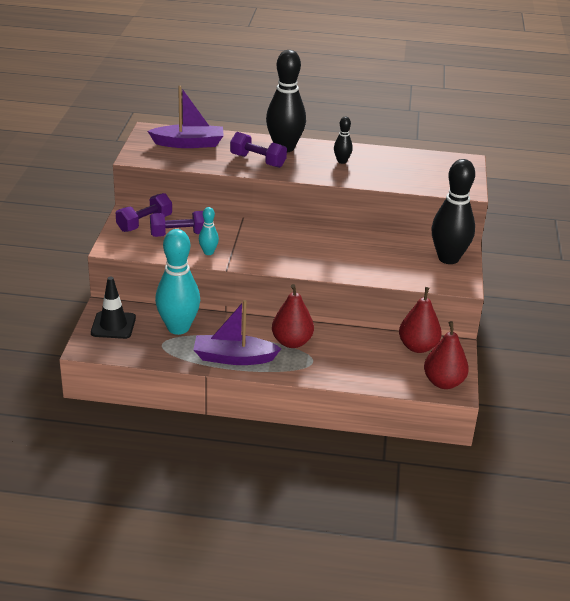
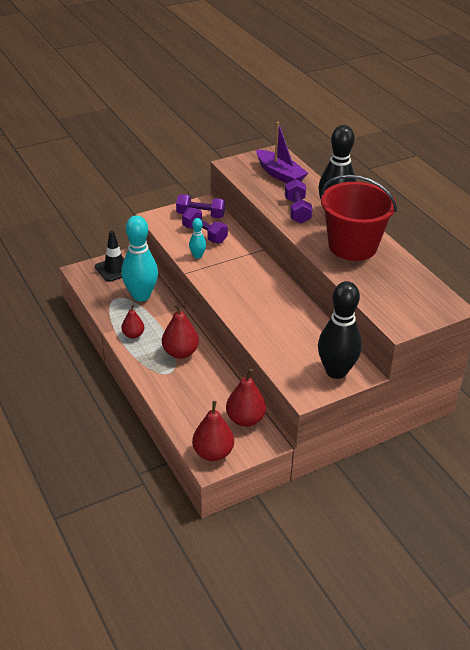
camera: 55 degrees right, 5 degrees up
purple boat [193,300,282,365] -> red pear [121,305,144,339]
black bowling pin [334,117,353,164] -> red bucket [321,175,397,261]

